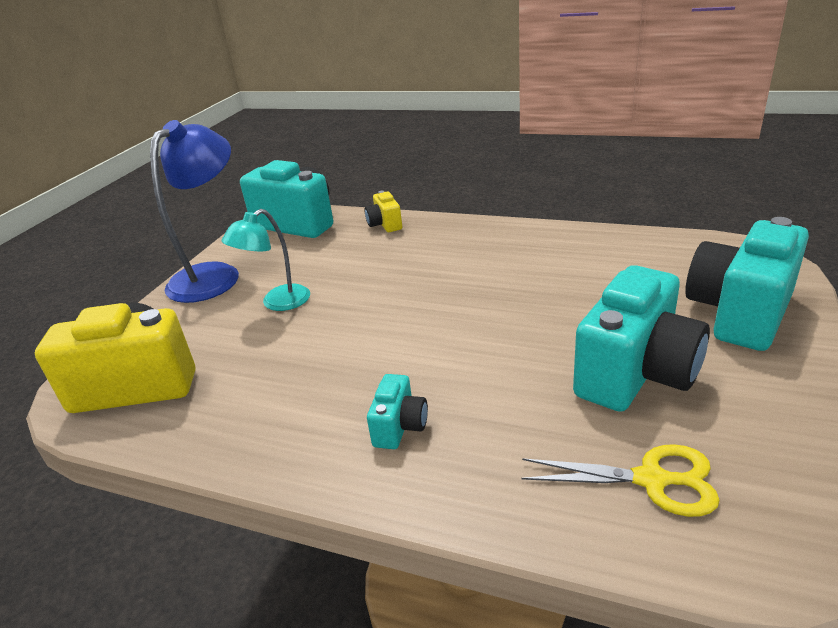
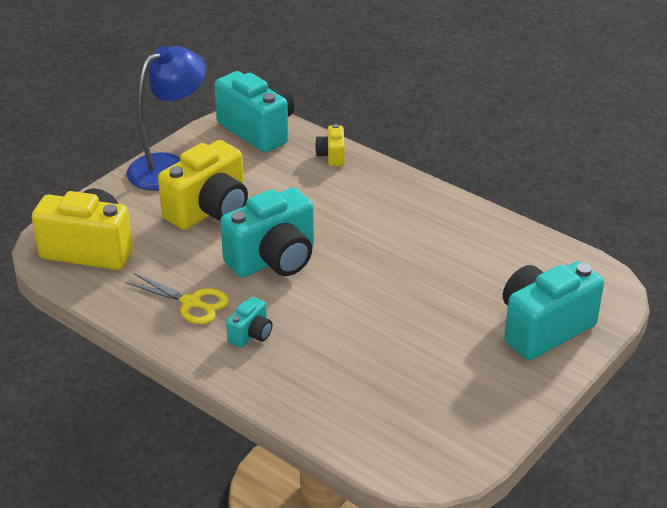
camera: 15 degrees right, 5 degrees up
turquoise lamp [222,209,310,311] -> yellow camera [158,140,248,230]
yellow scissors [521,444,720,517] -> yellow scissors moved to [125,273,229,324]
turquoise camera [573,265,710,412] -> turquoise camera moved to [220,188,314,277]

